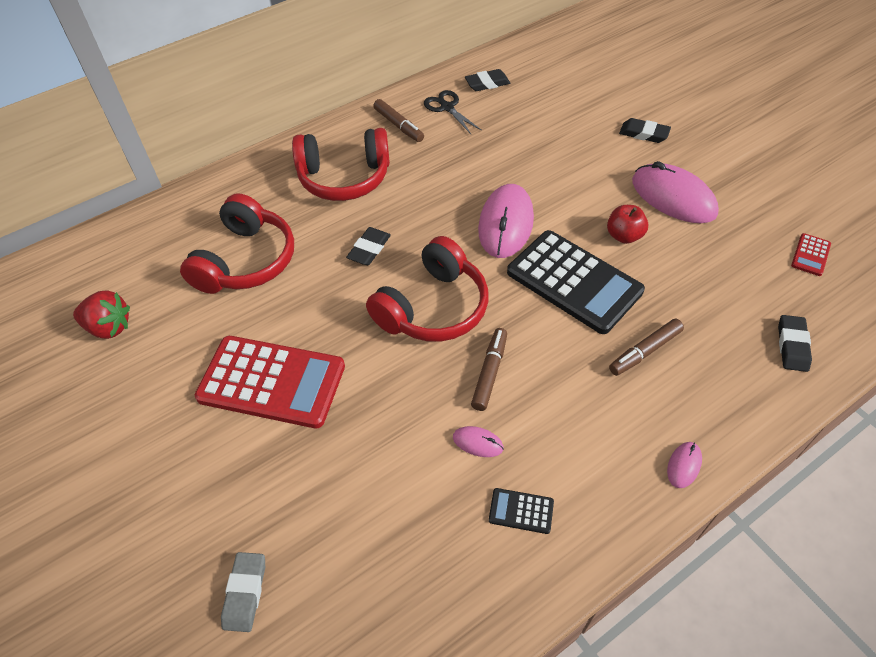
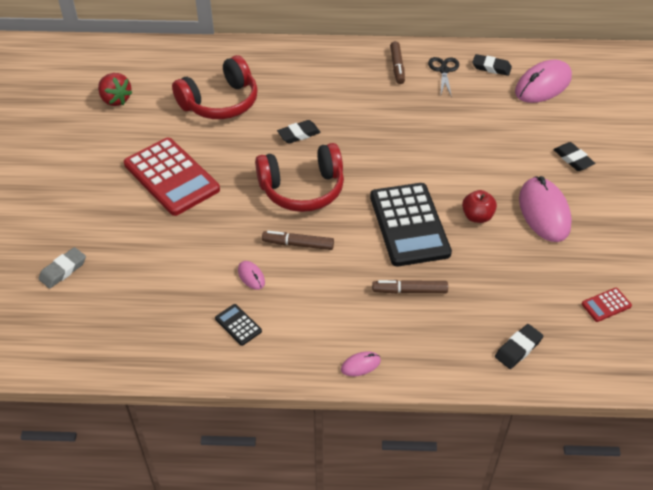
camera: 35 degrees right, 5 degrees down
red headphones [292,128,390,201] -> none
brown marker [471,328,507,411] -> brown marker turned 135 degrees counterclockwise [262,231,334,250]
pink mouse [478,184,534,258] -> pink mouse moved to [515,60,572,103]

